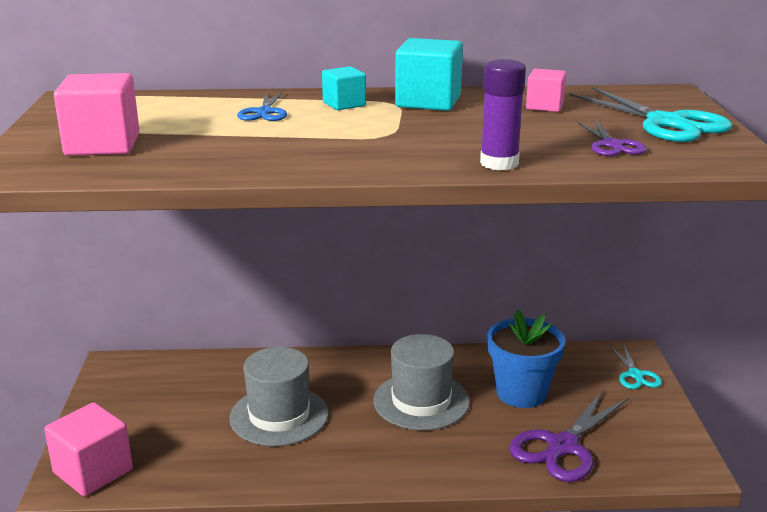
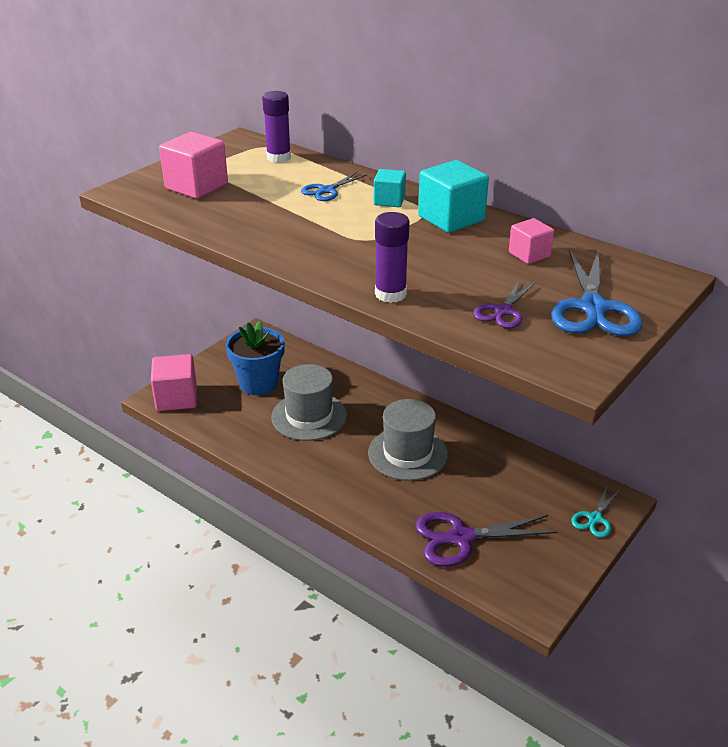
camera: 40 degrees right, 10 degrees up
blue flower pot [487,309,565,408] -> blue flower pot moved to [226,321,285,395]
turquoise scissors [569,86,732,142] -> blue scissors [551,249,642,336]
none -> purple glue stick [262,91,291,163]

